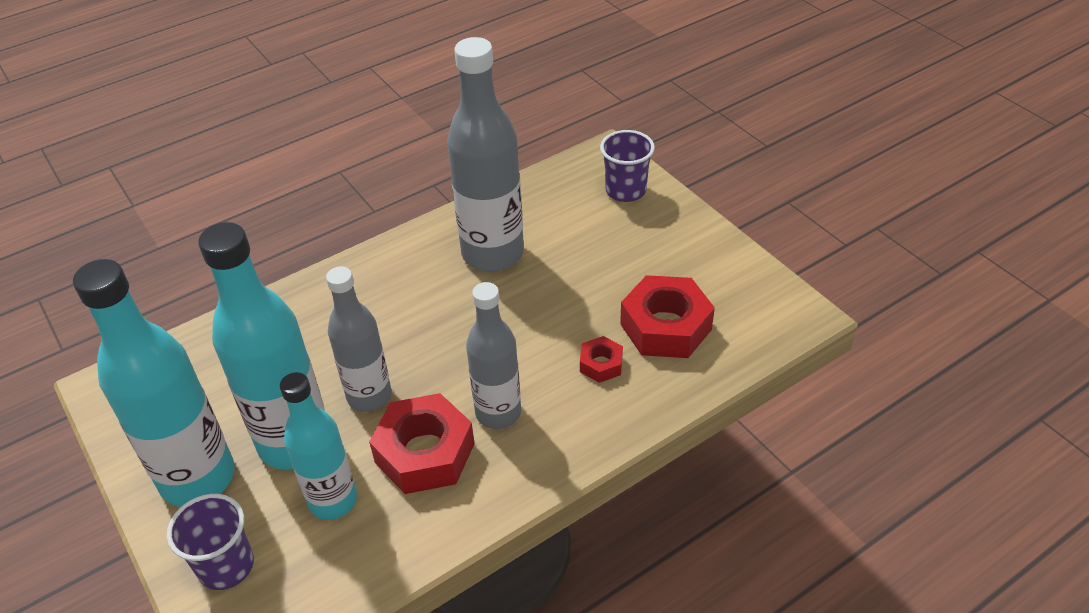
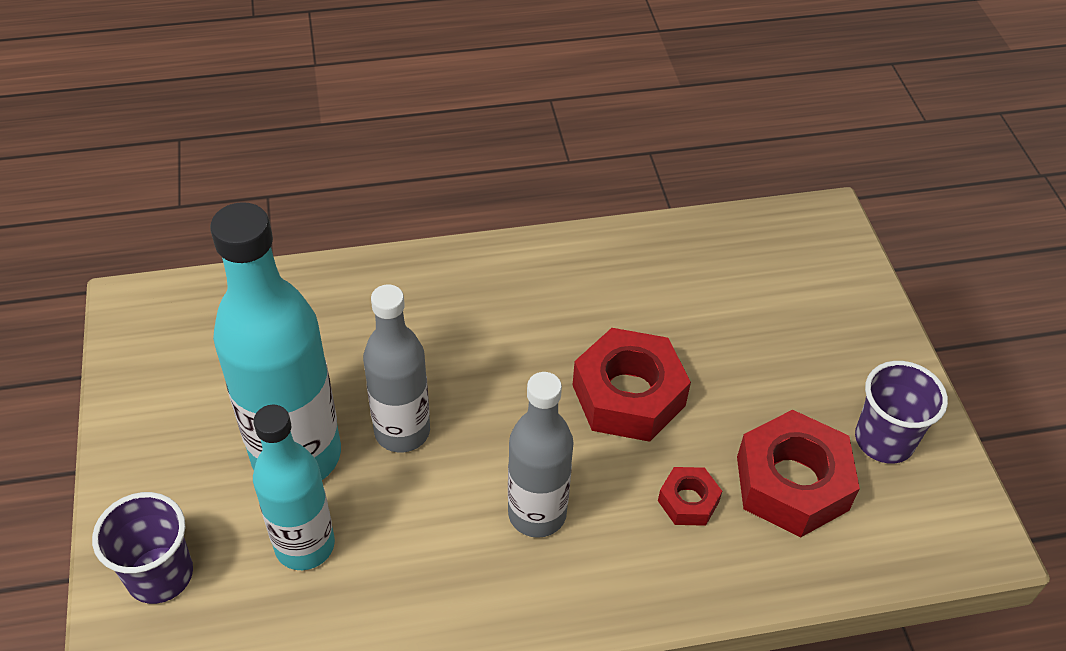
camera: 20 degrees right, 5 degrees up
turquoise bottle [73,259,235,507] -> none
red nut [369,393,475,494] -> red nut moved to [573,328,691,442]
grey bottle [447,37,524,271] -> none
purple cup [600,130,655,202] -> purple cup moved to [855,361,948,464]

